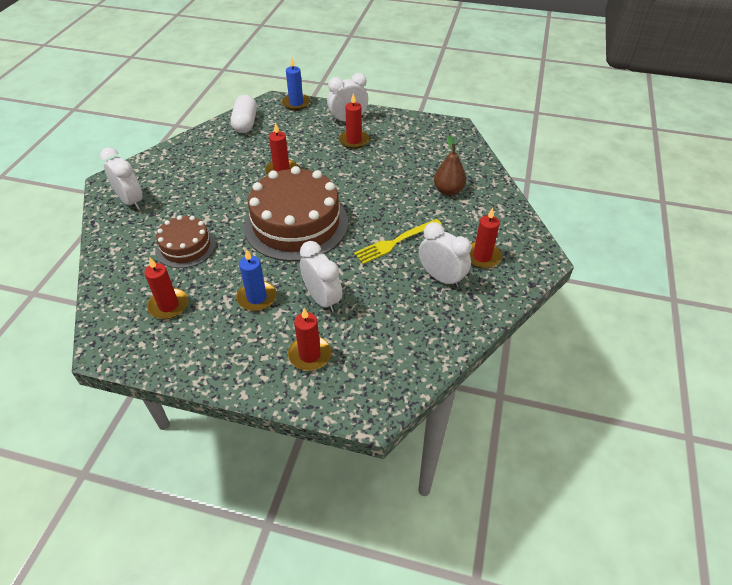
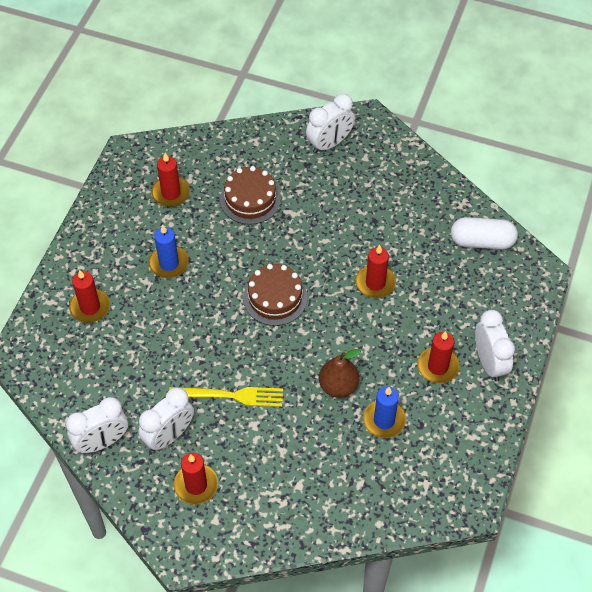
camera: 95 degrees right, 10 degrees up
brown cake [244,166,348,261] -> brown cake [243,264,307,326], size x0.54
blue candle [282,58,310,110] -> blue candle moved to [363,386,406,438]
white clock [300,241,342,313] -> white clock moved to [66,397,128,453]
yellow fork [354,219,442,264] -> yellow fork turned 120 degrees clockwise [169,387,283,407]
brown pear [434,136,466,195] -> brown pear moved to [319,349,361,398]

